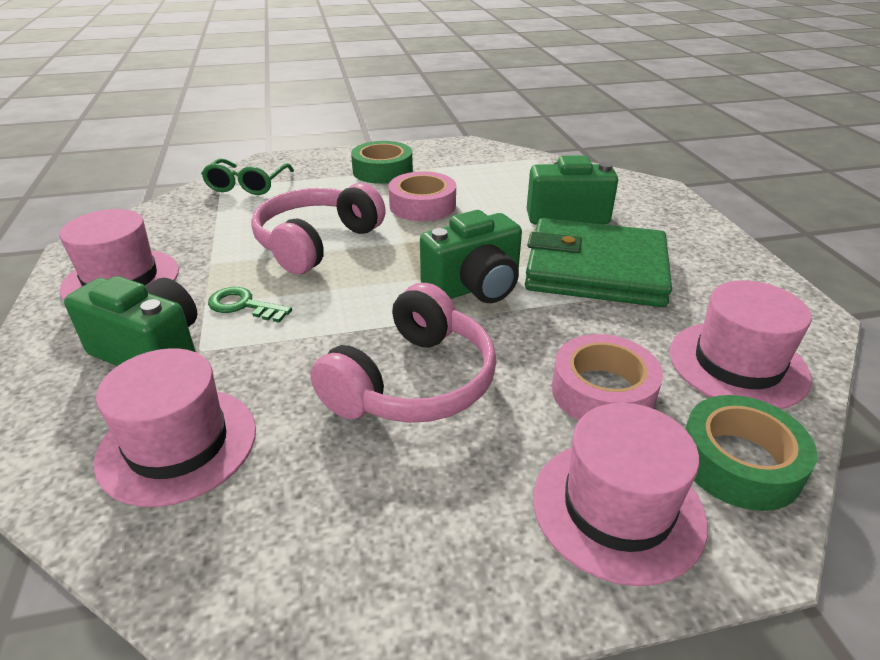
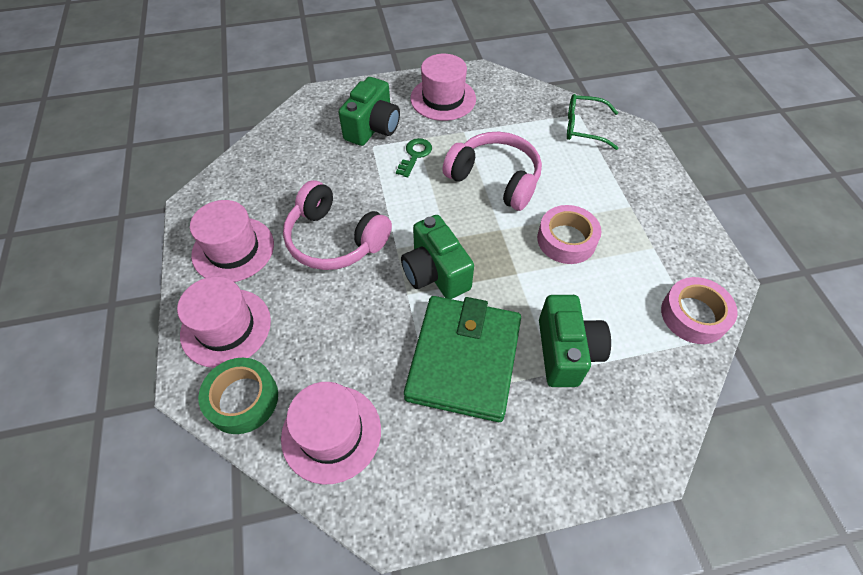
camera: 90 degrees right, 20 degrees up
pink hat [94,348,256,507] -> pink hat moved to [190,200,274,282]
green tape [351,141,413,184] -> none
pink tape [551,334,663,421] -> pink tape moved to [661,277,738,344]

